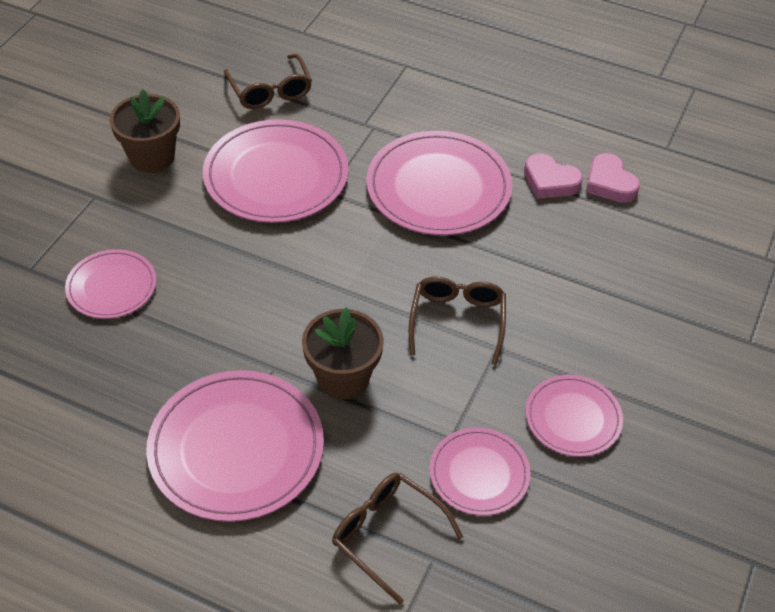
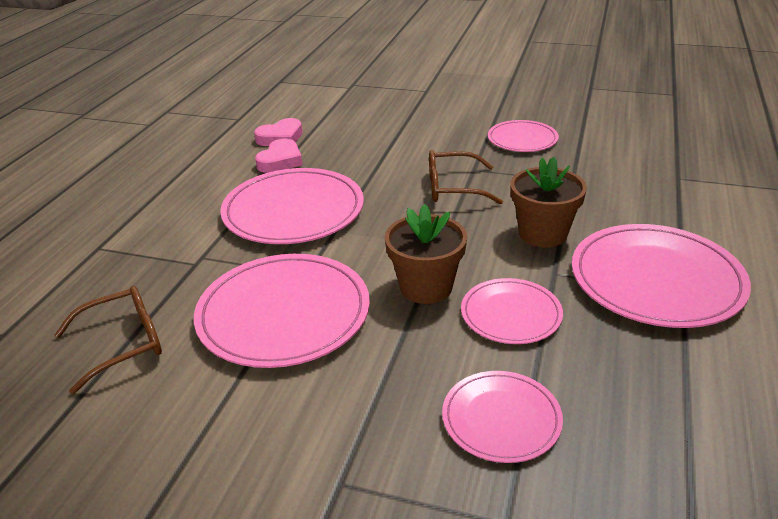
camera: 95 degrees left, 15 degrees down
brown flower pot [110,89,180,173] -> brown flower pot moved to [385,204,467,304]
brown glasses [332,473,463,604] -> none
pink plate [429,428,531,516] -> pink plate moved to [461,278,563,344]

